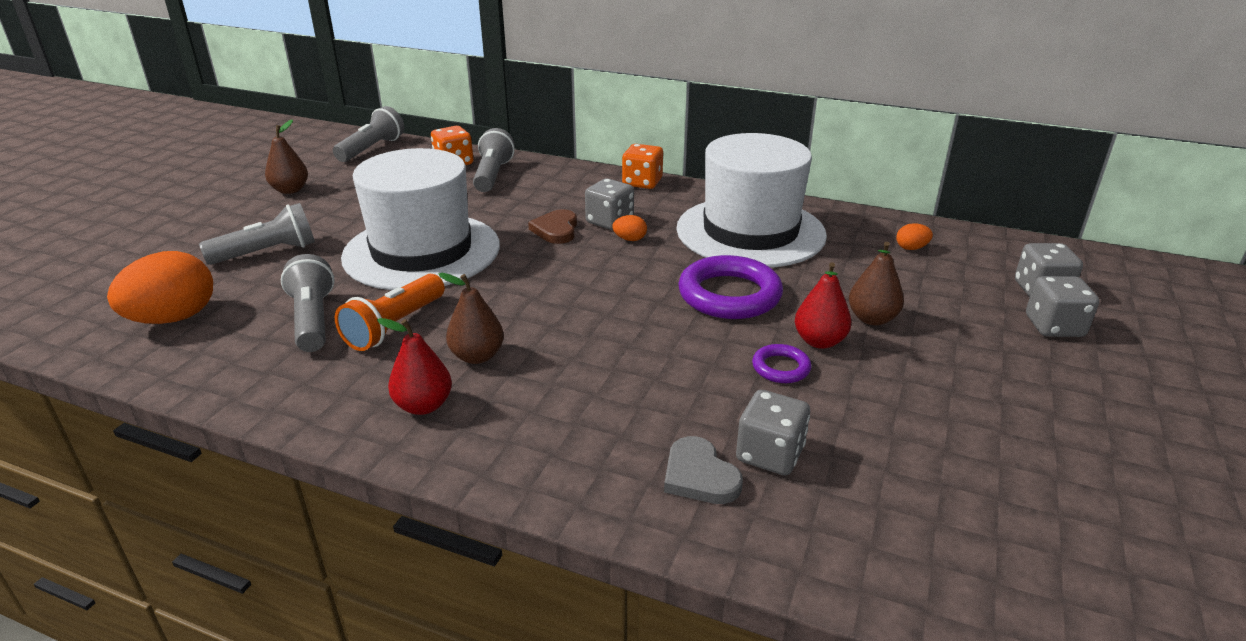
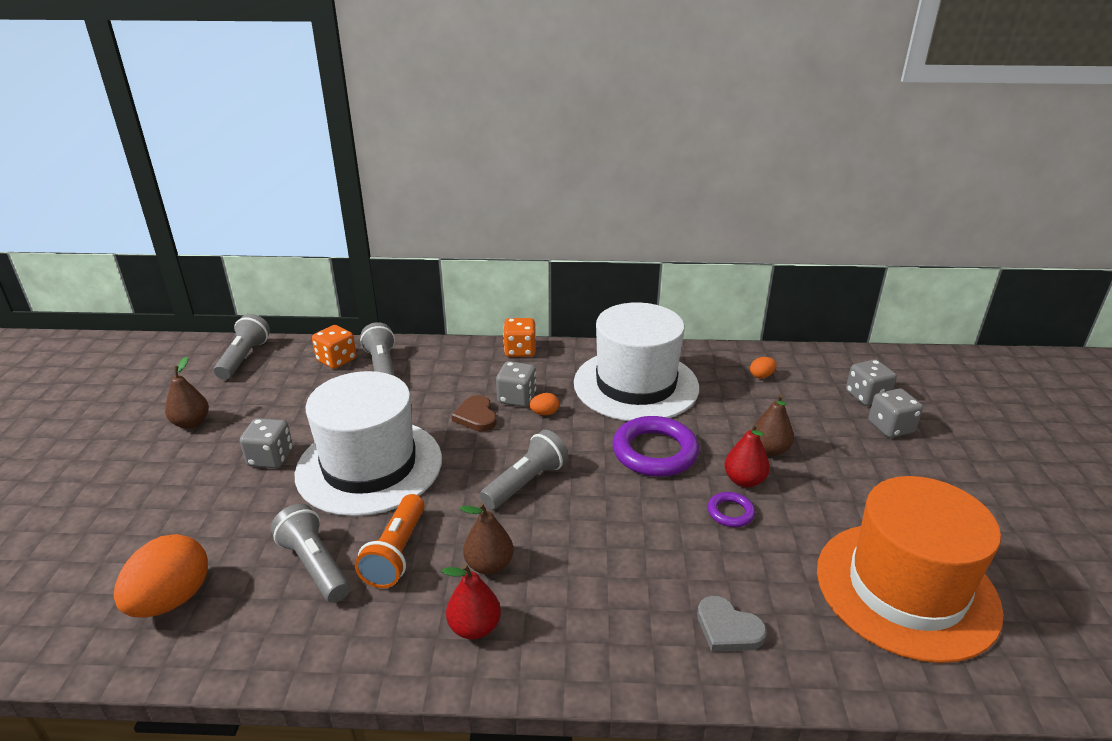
camera: 20 degrees left, 0 degrees up
grey flashlight [199,203,315,265] -> grey flashlight moved to [480,430,568,509]
grey dice [736,390,810,475] -> grey dice moved to [240,418,293,468]
none -> orange hat [817,476,1004,663]

